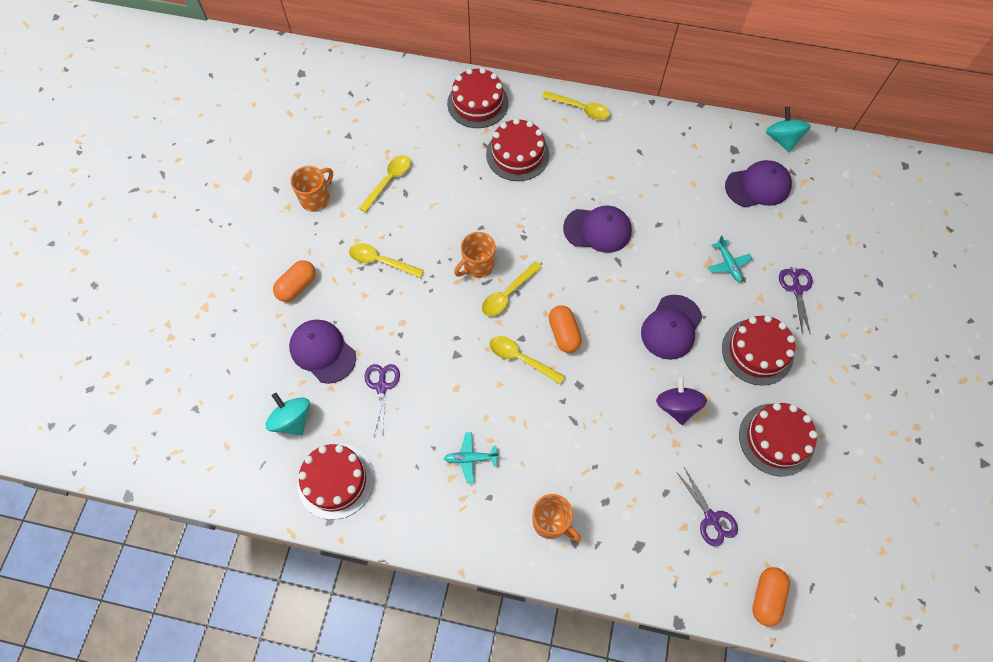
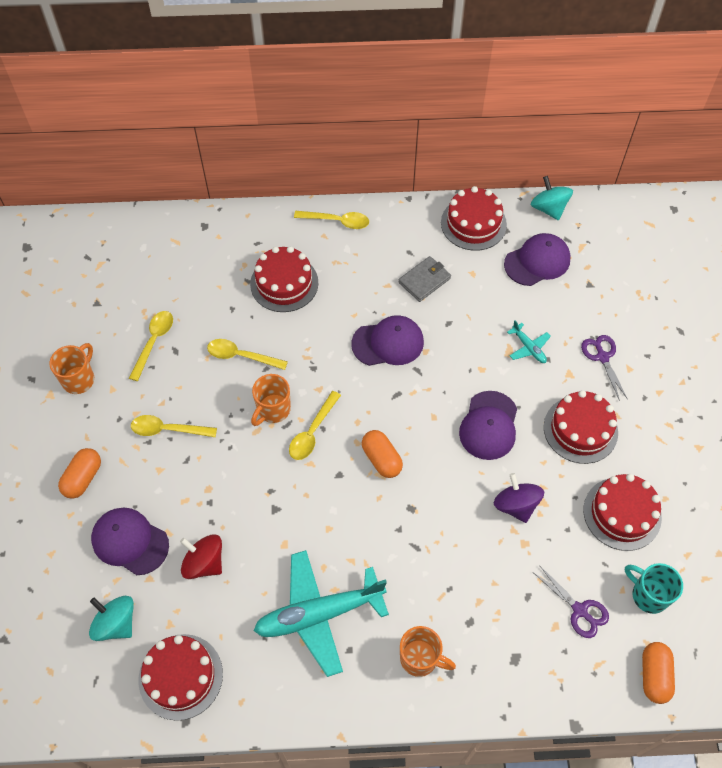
camera: 15 degrees left, 5 degrees down
purple scissors [365,364,400,435] -> red spinning top [180,534,222,579]
turquoise plane [444,432,499,484] -> turquoise plane [254,550,389,677], size x2.29
red cake [447,68,508,128] -> red cake moved to [441,186,507,251]
yellow spoon [489,336,565,384] -> yellow spoon moved to [207,339,288,370]
none -> grey wallet [398,256,451,302]
none -> turquoise mug [625,563,683,614]

